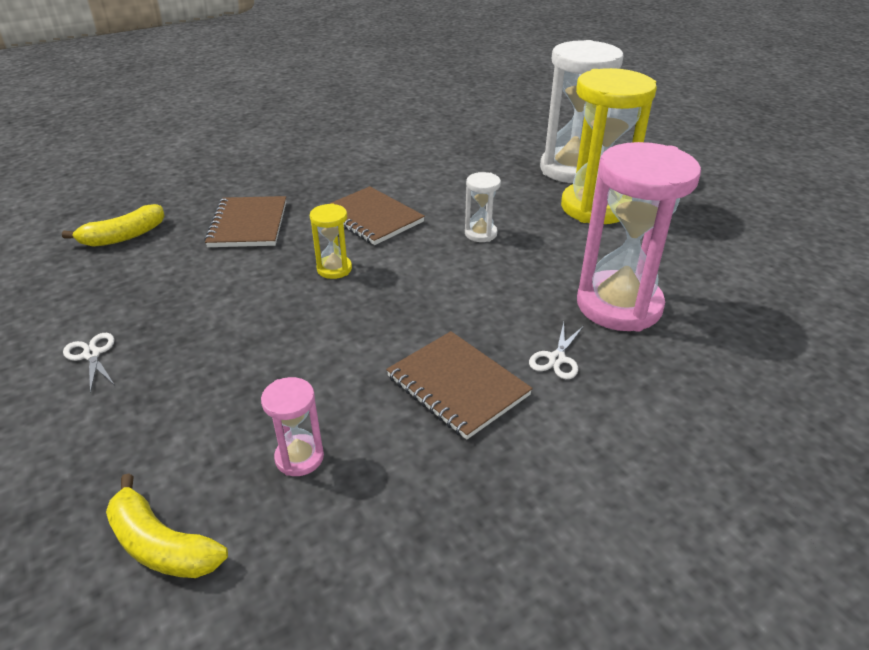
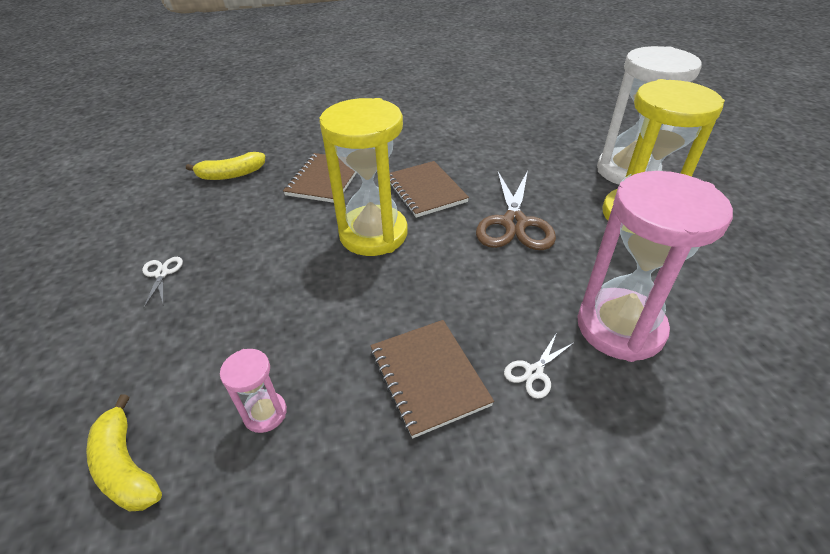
camera: 20 degrees right, 5 degrees up
yellow hourglass [310,203,352,279] -> yellow hourglass [319,98,408,256], size x2.24
white hourglass [465,172,501,242] -> brown scissors [476,170,556,250]

